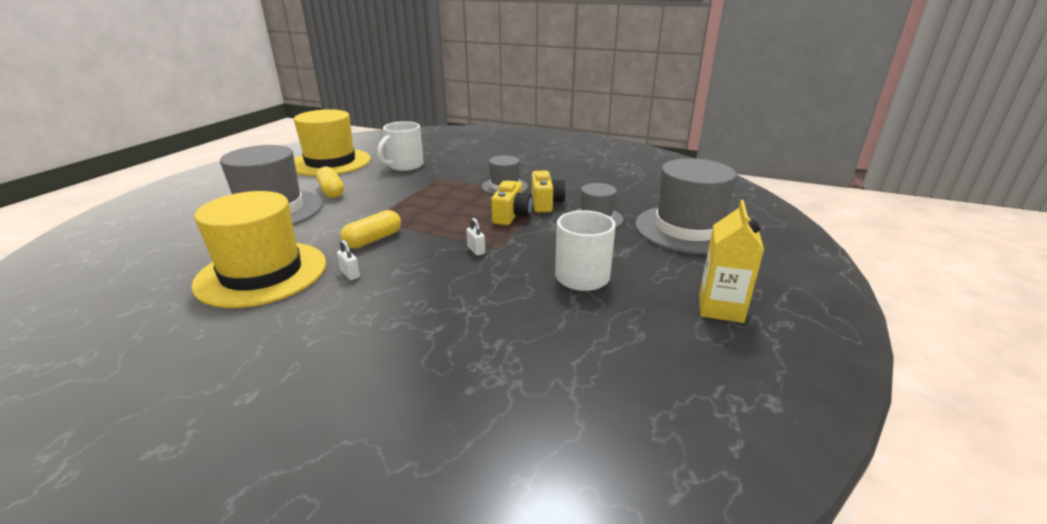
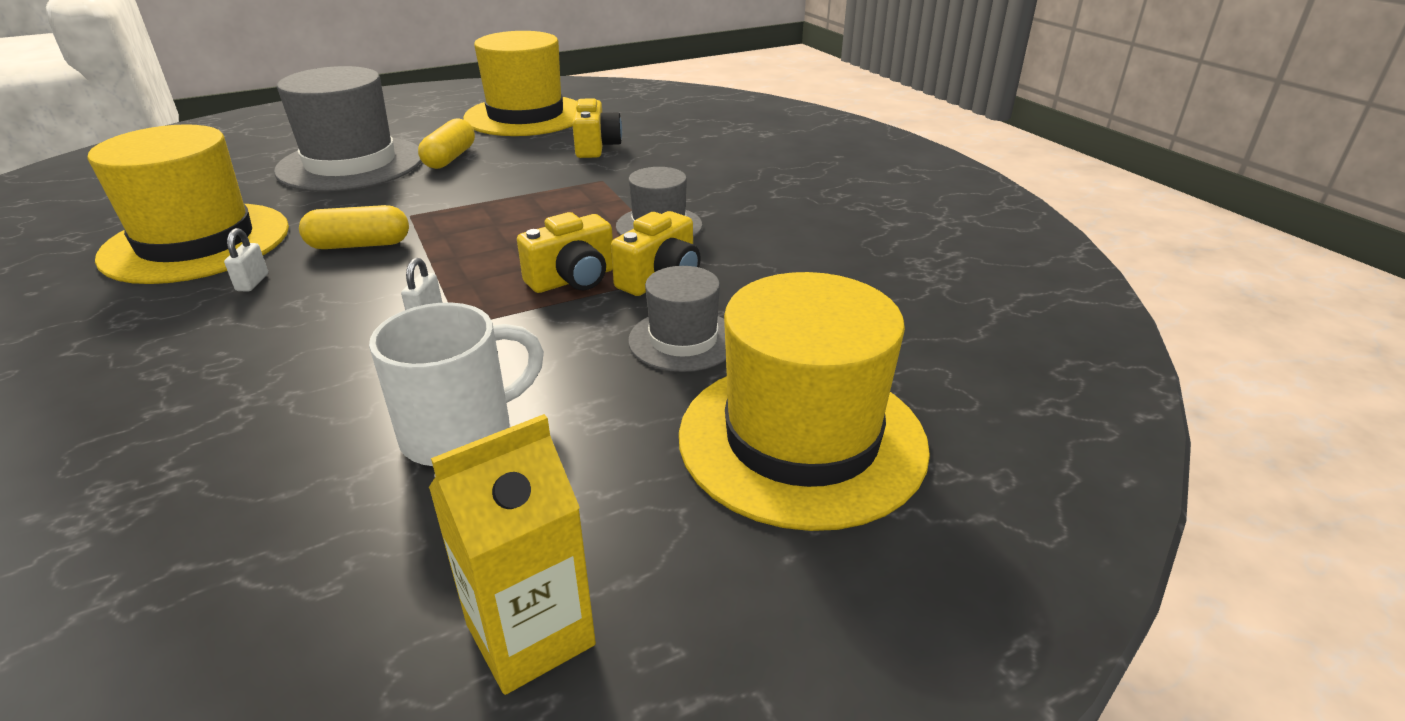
camera: 40 degrees right, 5 degrees up
white mug [377,121,423,171] -> yellow camera [572,98,622,158]
grey hat [635,158,737,254] -> yellow hat [679,272,930,531]

